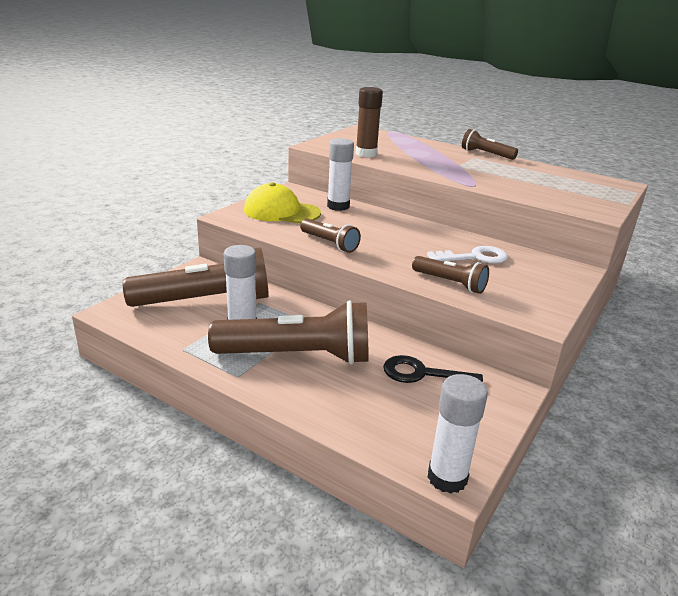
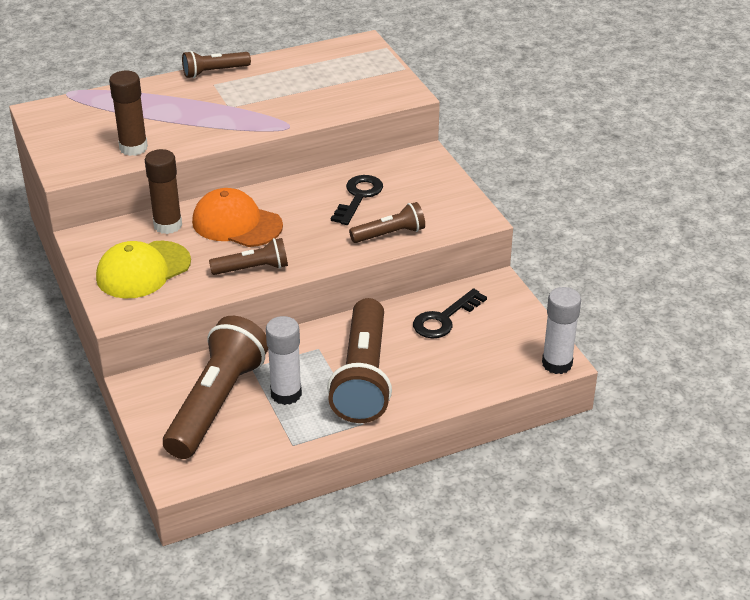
camera: 55 degrees left, 10 degrees up
brown flashlight [208,300,369,365] -> brown flashlight turned 150 degrees clockwise [327,298,392,423]
white glue stick [327,138,354,211] -> brown glue stick [145,149,182,234]
white key [427,246,508,264] -> black key [331,175,383,225]
none -> orange cap [192,188,283,247]

